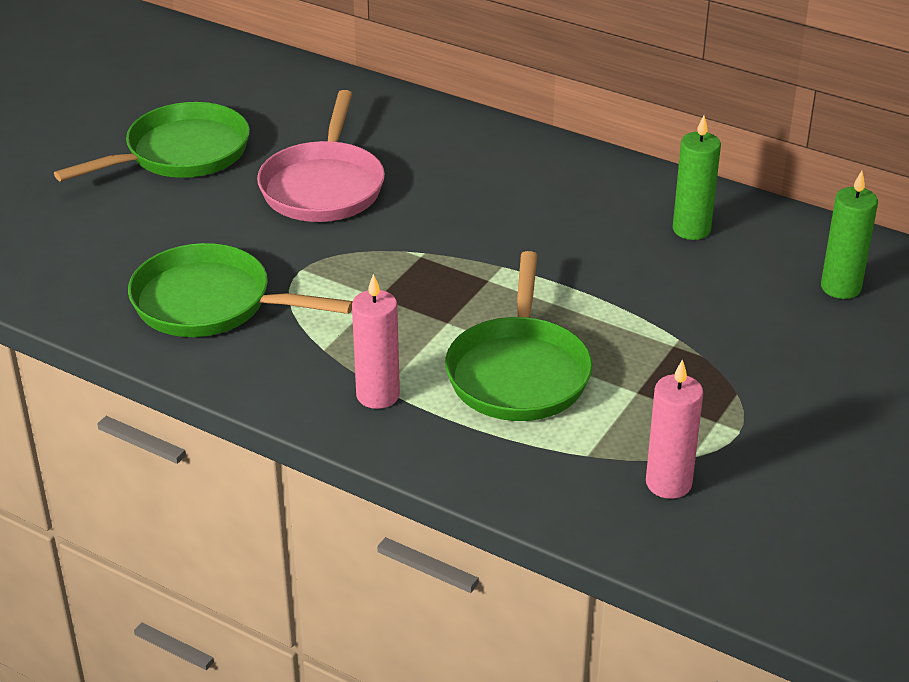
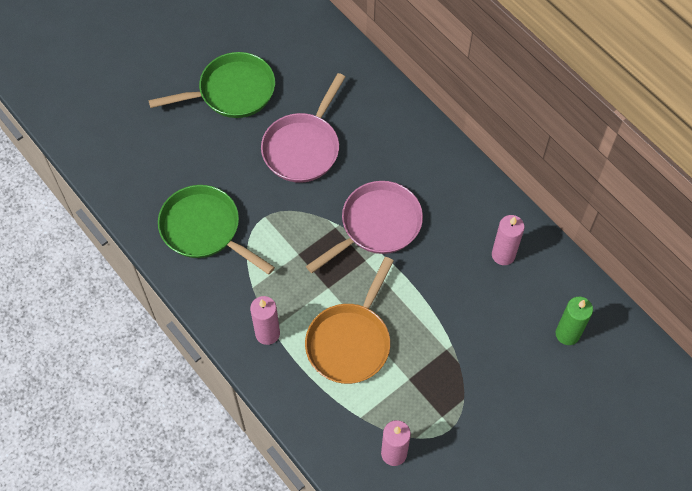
camera: 20 degrees right, 25 degrees up
green pan [445,251,593,421] -> orange pan [305,257,394,384]
green candle [673,115,721,240] -> pink candle [492,215,525,265]
none -> pink pan [306,181,423,273]

